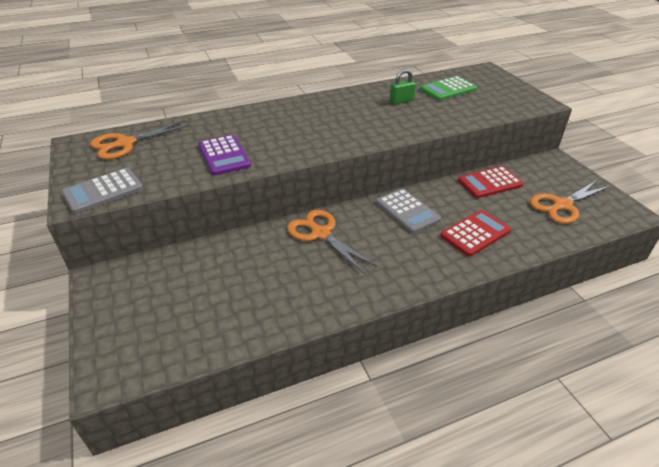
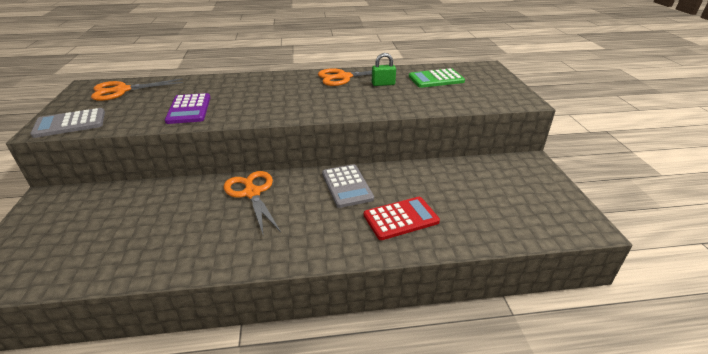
camera: 15 degrees right, 5 degrees down
red calculator [458,166,523,198] -> none
orange scissors [530,180,610,224] -> orange scissors moved to [318,68,397,86]

